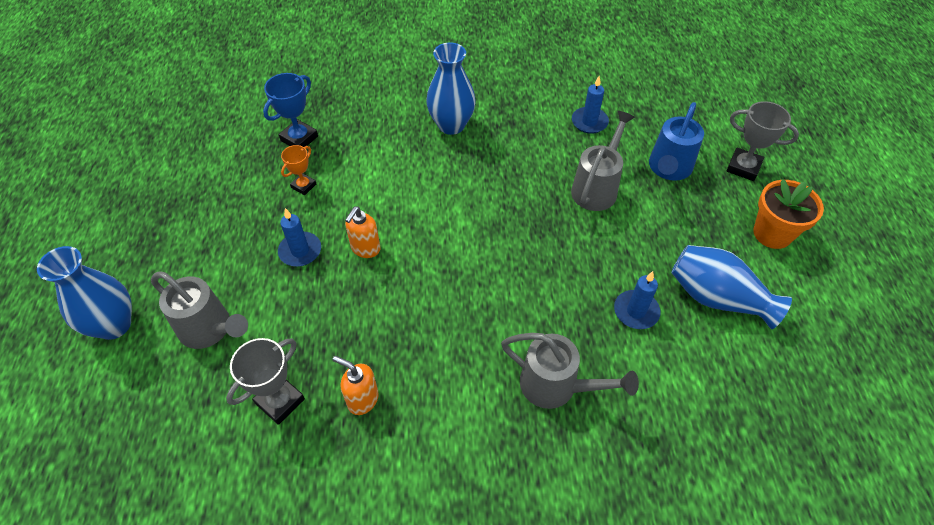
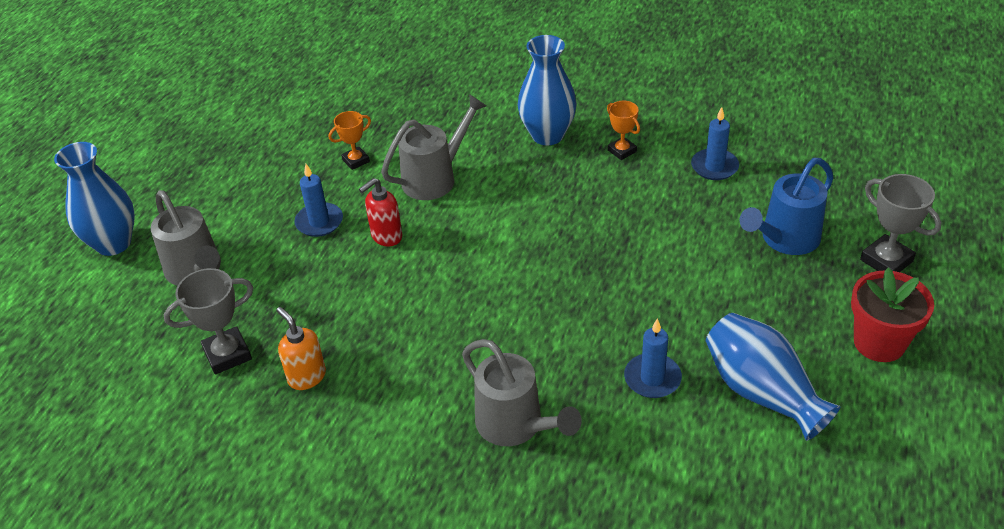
camera: 25 degrees right, 10 degrees down
blue trophy [263,73,318,147] -> none
orange soap dispenser [345,207,381,258] -> red soap dispenser [359,178,402,247]
grey watering can [571,111,635,211] -> grey watering can moved to [381,94,486,200]
orange flower pot [753,179,824,249] -> red flower pot [851,268,934,362]
none -> orange trophy [607,101,640,160]

